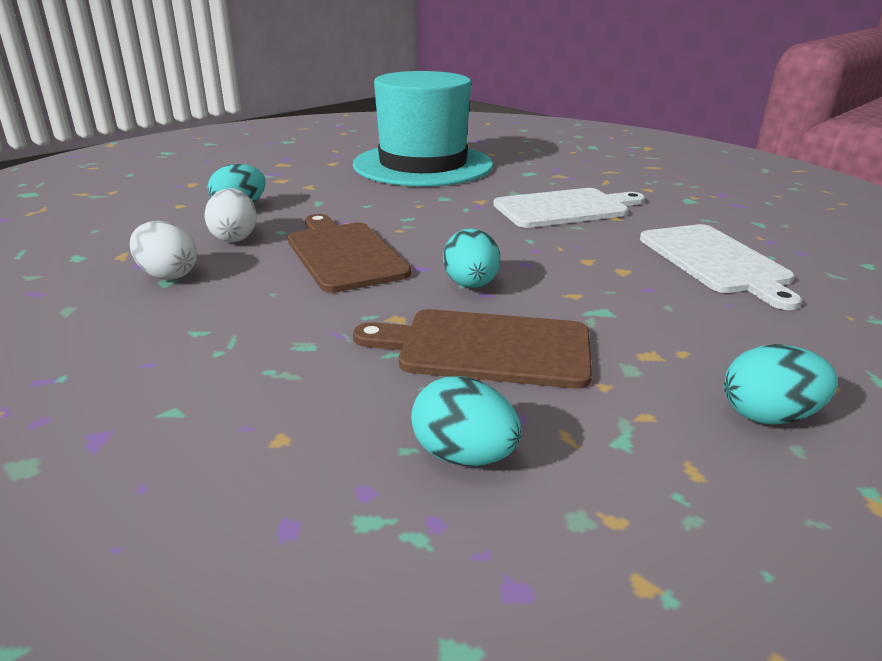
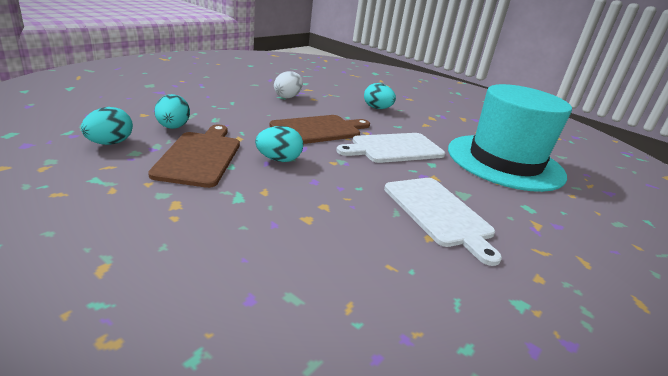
camera: 80 degrees right, 0 degrees up
white egg [204,188,257,242] -> none
white cutting board [640,224,802,310] -> white cutting board moved to [336,133,445,163]
turquoise egg [724,344,838,425] -> turquoise egg moved to [155,94,190,129]

